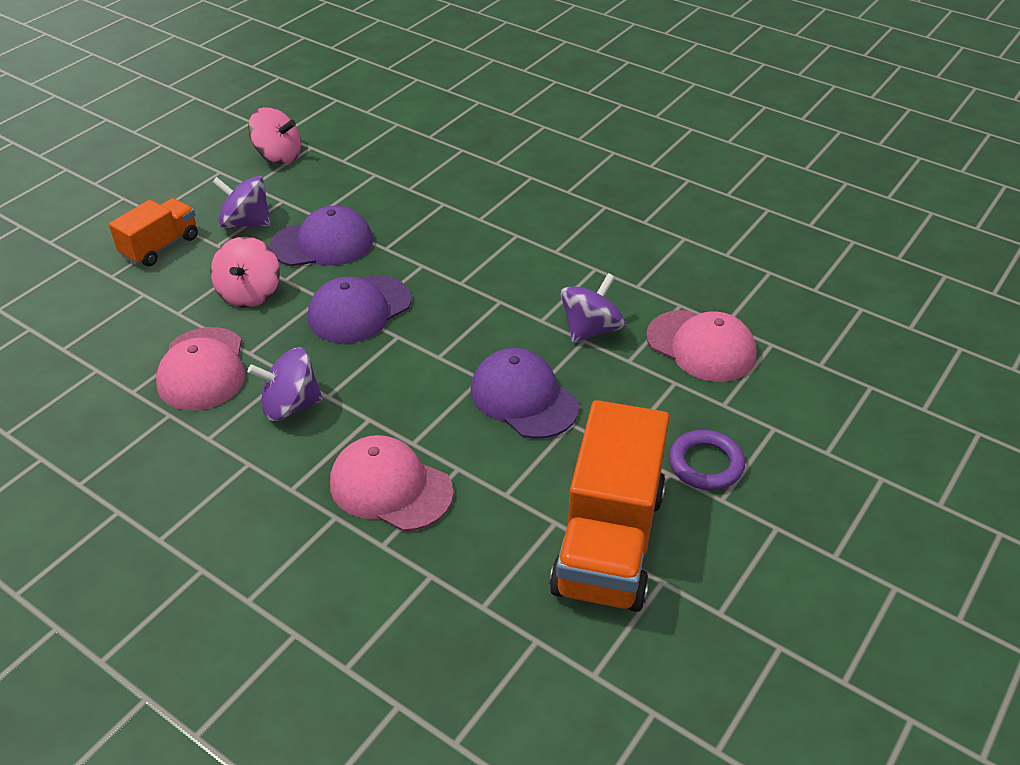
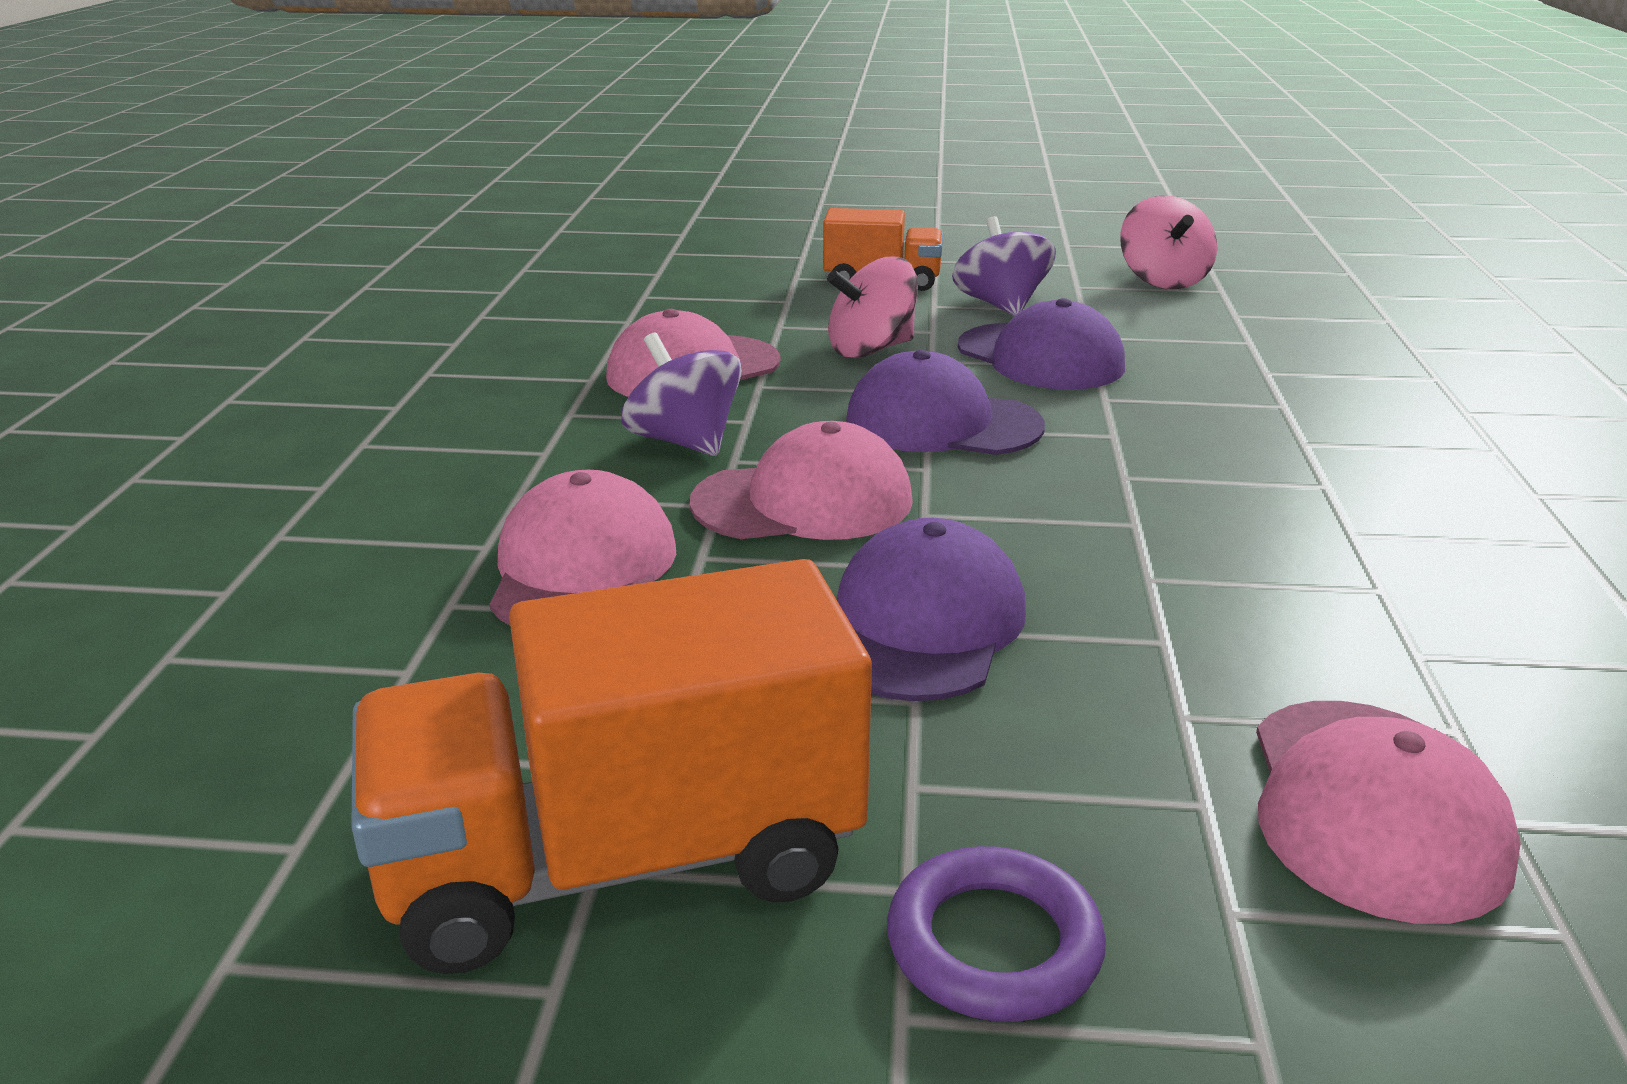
camera: 60 degrees right, 15 degrees down
purple spinning top [560,273,625,343] -> none
none -> pink cap [690,421,913,540]

